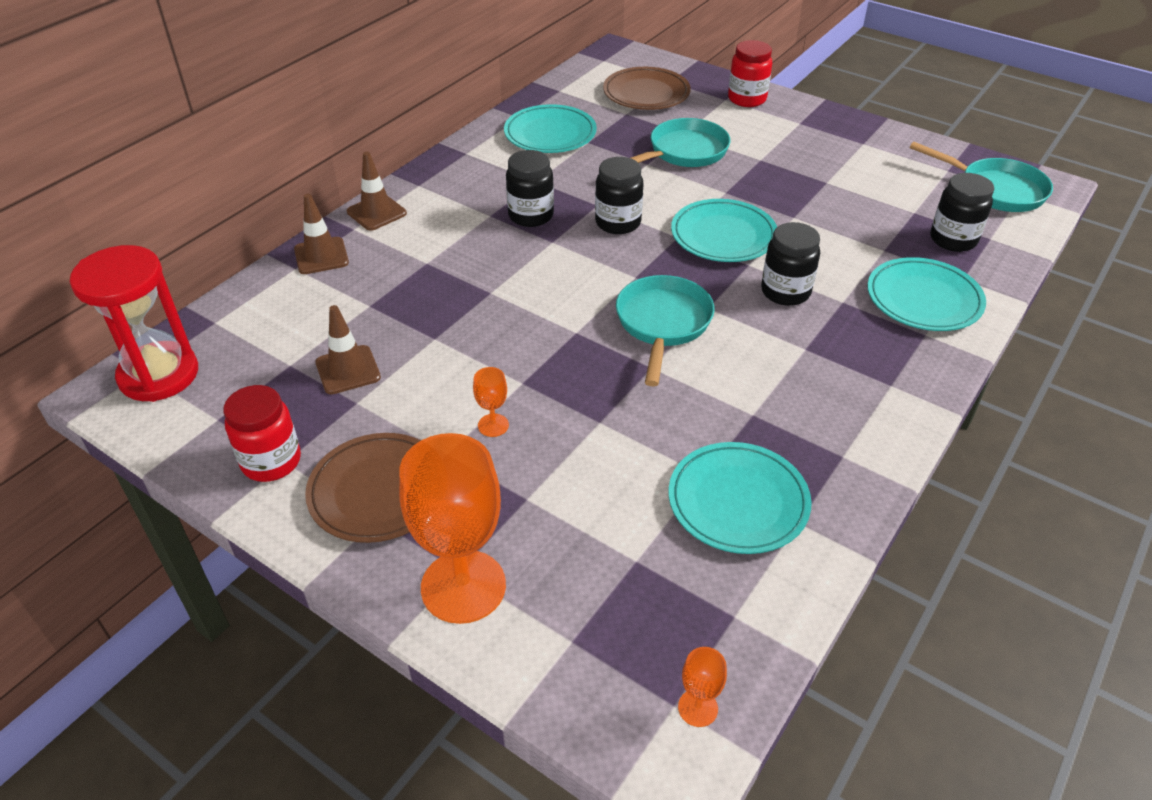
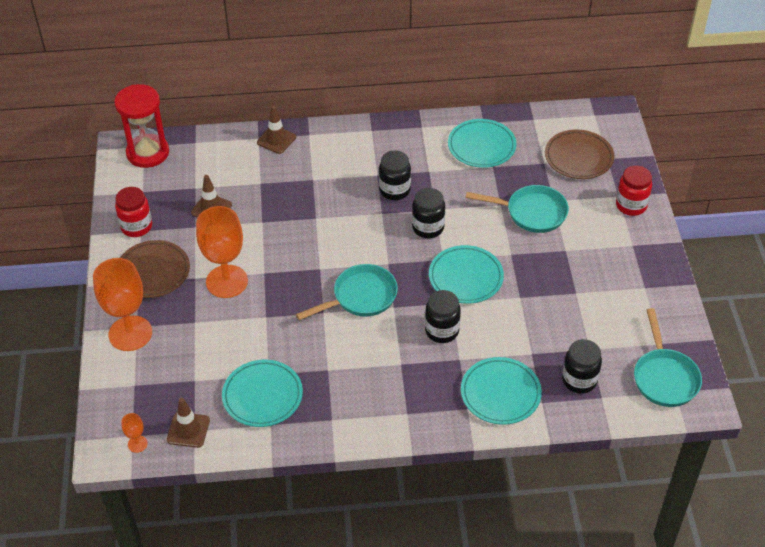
camera: 50 degrees right, 5 degrees up
brown traffic cone [347,152,407,231] -> brown traffic cone moved to [167,398,210,448]
orange goblet [473,367,509,437] -> orange goblet [196,206,248,298], size x2.35

